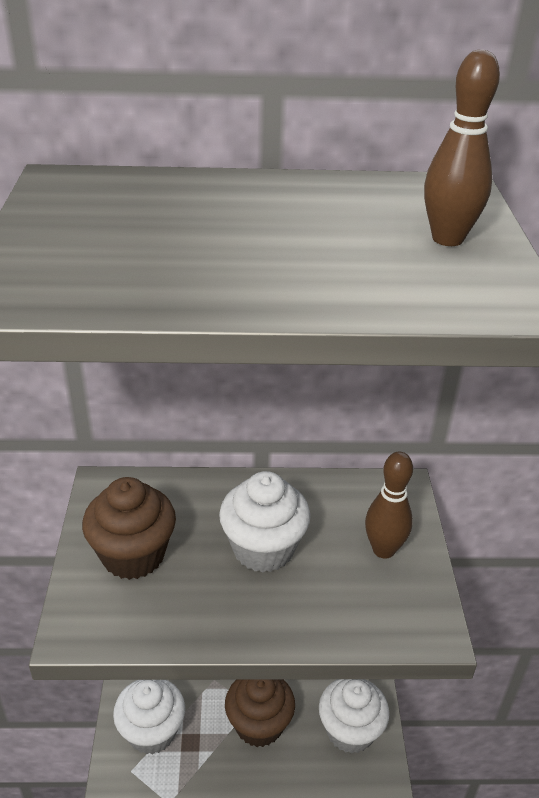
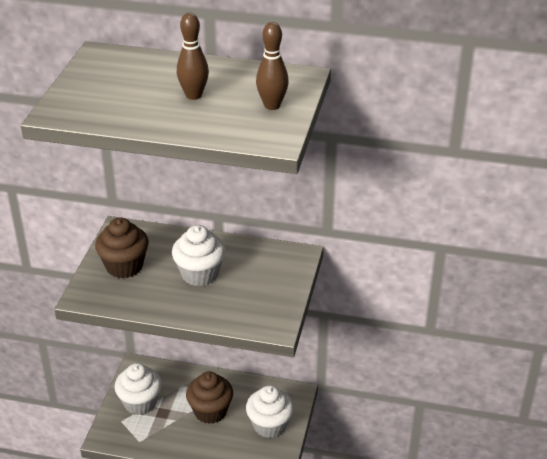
camera: 15 degrees right, 0 degrees up
brown bowling pin [365,452,413,559] -> brown bowling pin moved to [177,13,209,100]

